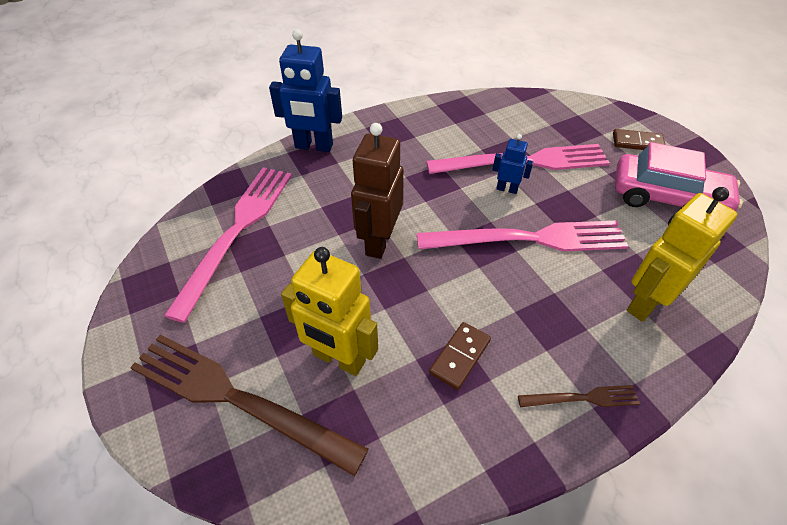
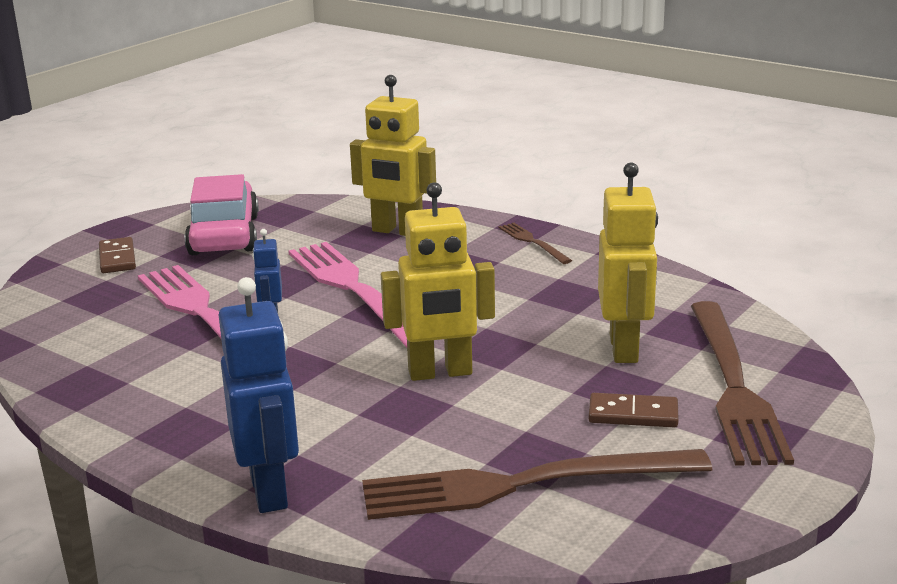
camera: 115 degrees left, 25 degrees down
pink fork [164,167,292,323] -> brown fork [362,449,713,520]
brown robot [351,123,403,259] -> yellow robot [381,182,495,381]
brown domino [429,322,491,390] -> brown domino moved to [588,393,679,427]

